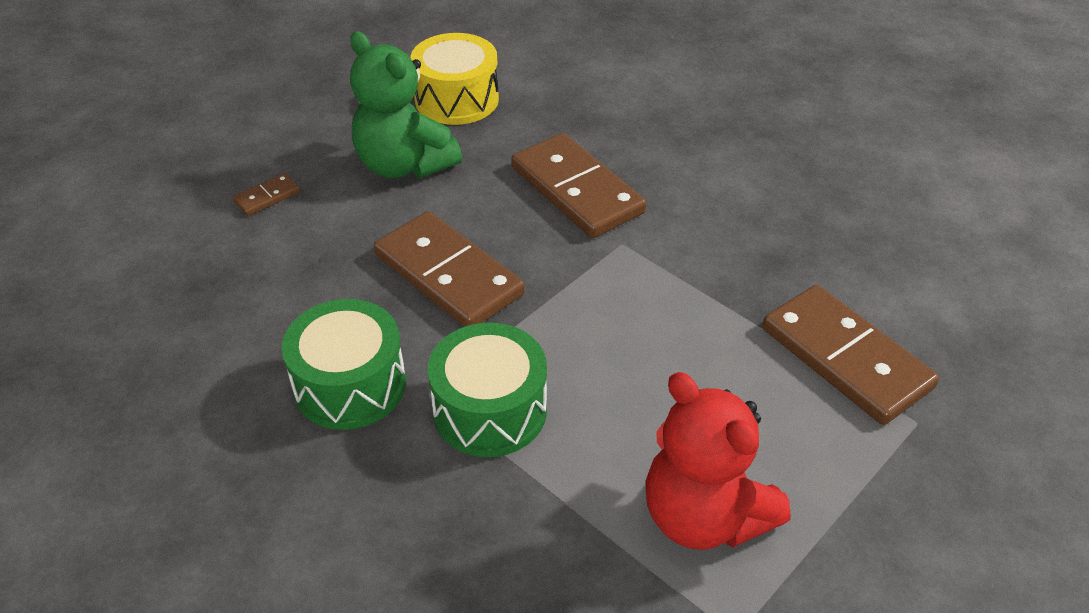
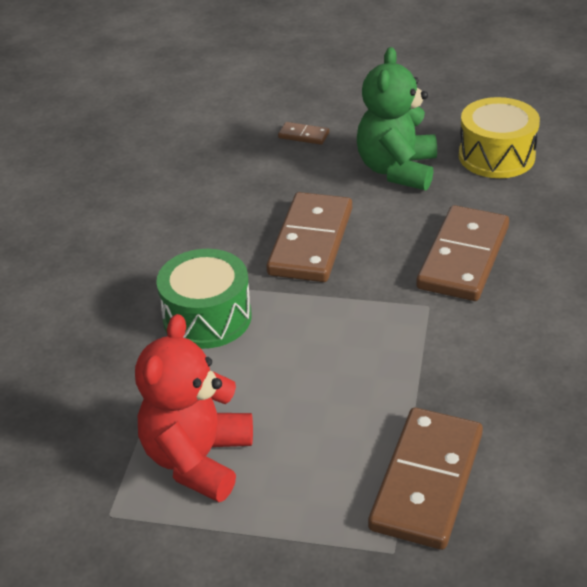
camera: 60 degrees right, 5 degrees down
green drum [282,299,406,430] -> none

